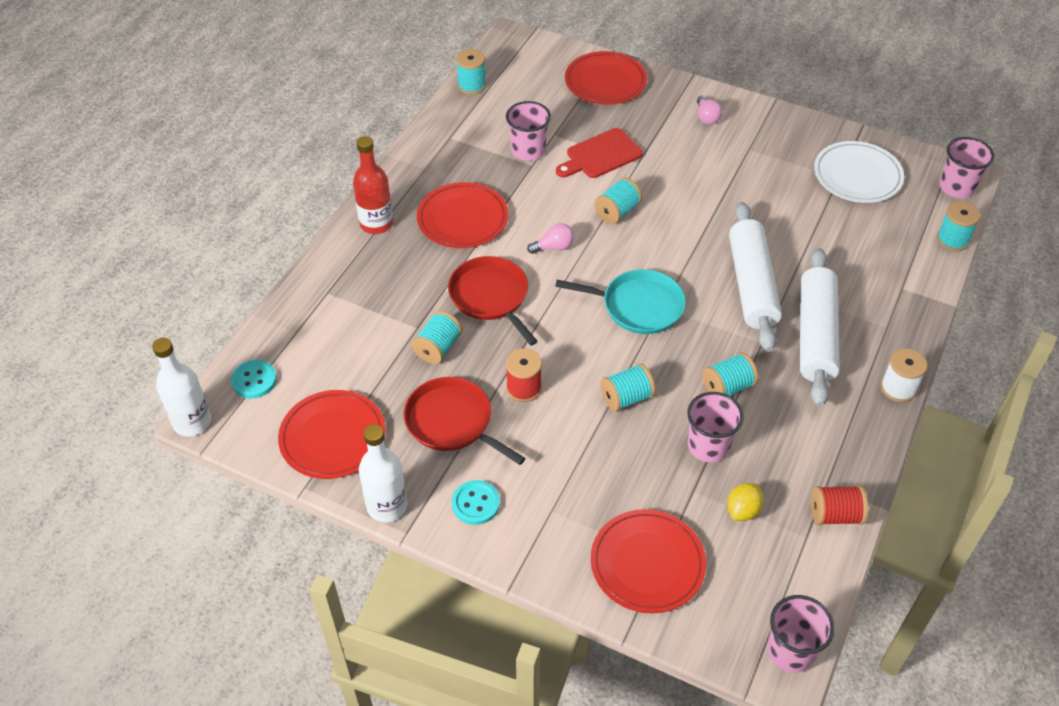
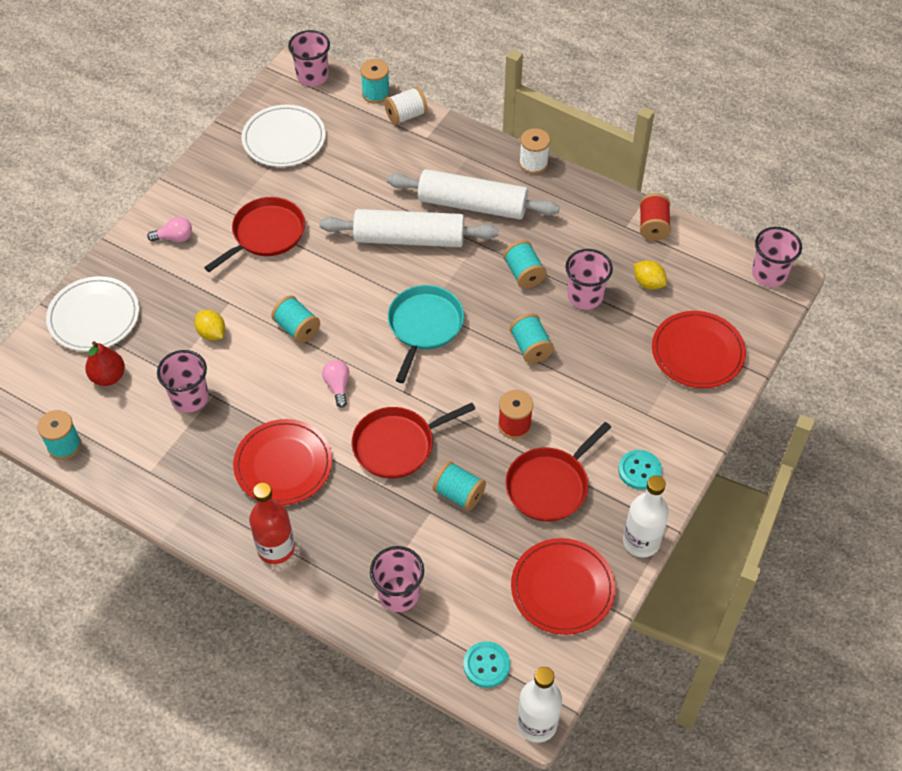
camera: 85 degrees left, 5 degrees up
red cutting board [556,128,643,178] -> yellow lemon [195,310,225,340]
red plate [565,51,647,105] -> white plate [46,276,139,351]
none -> red pear [85,341,125,386]
none -> red pan [204,197,305,272]
none -> pink cup [370,546,424,612]
none -> white spool [384,86,428,125]

